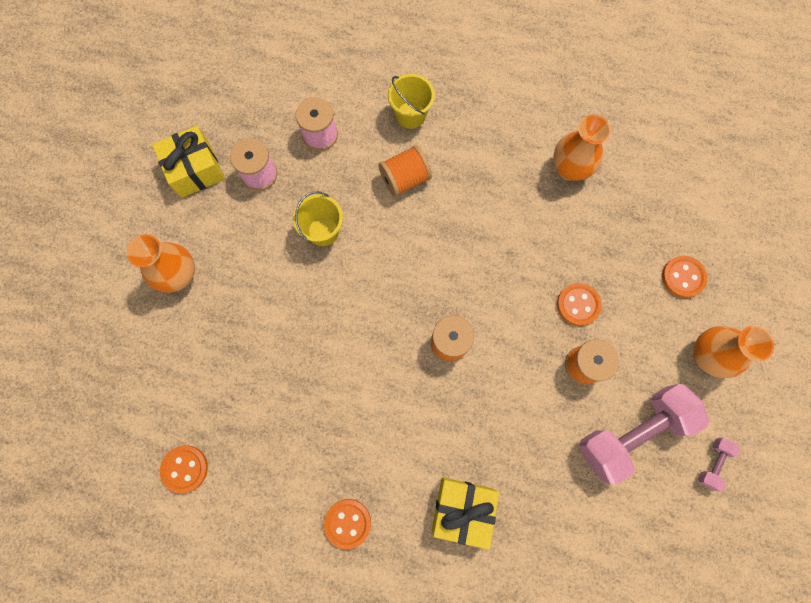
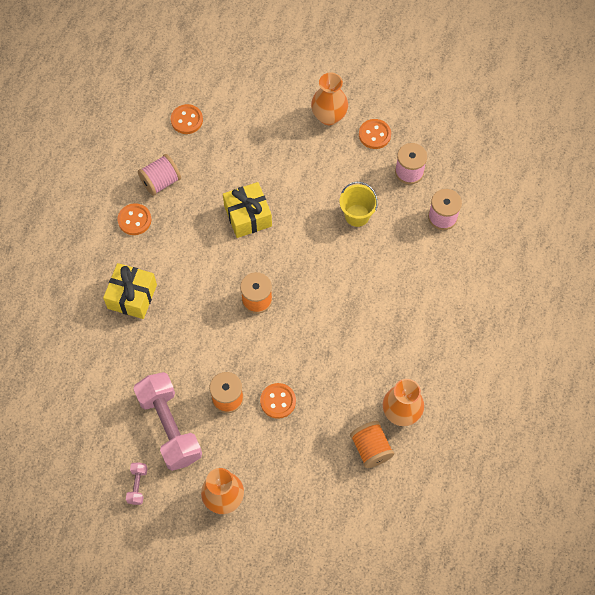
camera: 95 degrees right, 10 degrees down
yellow gift [152,126,225,198] -> yellow gift moved to [223,182,272,238]
orange spool [378,145,432,197] -> orange spool moved to [350,421,394,468]
yellow bucket [388,74,435,129] -> none
orange button [662,256,707,298] -> orange button moved to [359,119,391,149]
pink dumbbell [698,438,740,491] -> pink dumbbell turned 60 degrees clockwise [126,462,148,505]
none -> pink spool [138,154,181,196]

